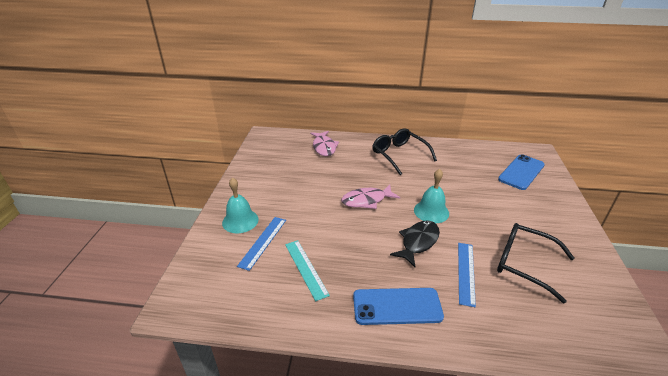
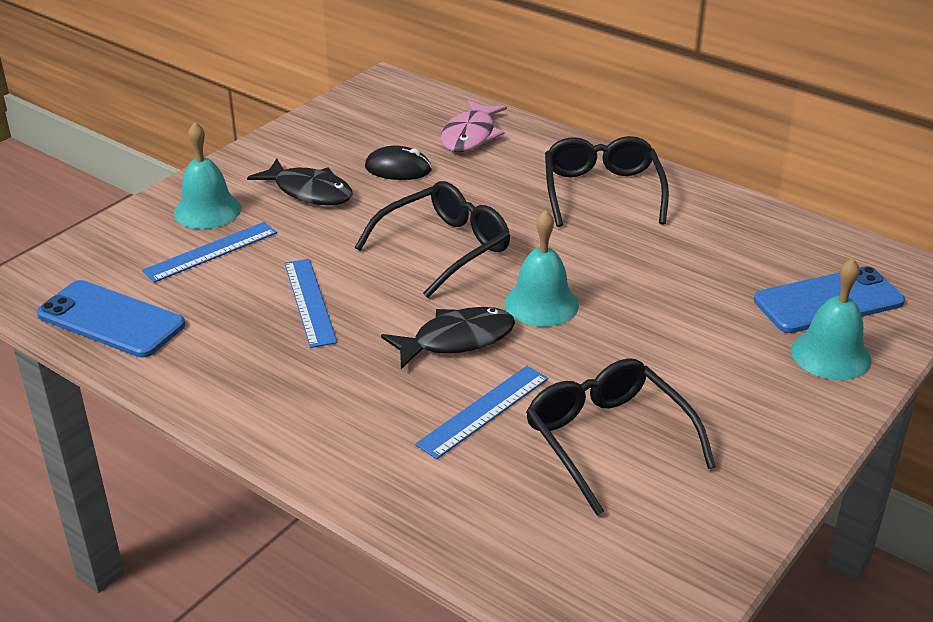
camera: 30 degrees right, 0 degrees up
turquoise ruler [285,240,330,301] -> none
pink fish [341,184,400,209] -> black glasses [355,181,510,298]
blue phone [353,288,444,325] -> blue phone moved to [37,280,185,358]
none -> black fish [247,158,353,205]
none -> blue ruler [285,259,337,348]
none -> black mouse [365,145,432,180]
none -> turquoise bell [791,258,871,380]

